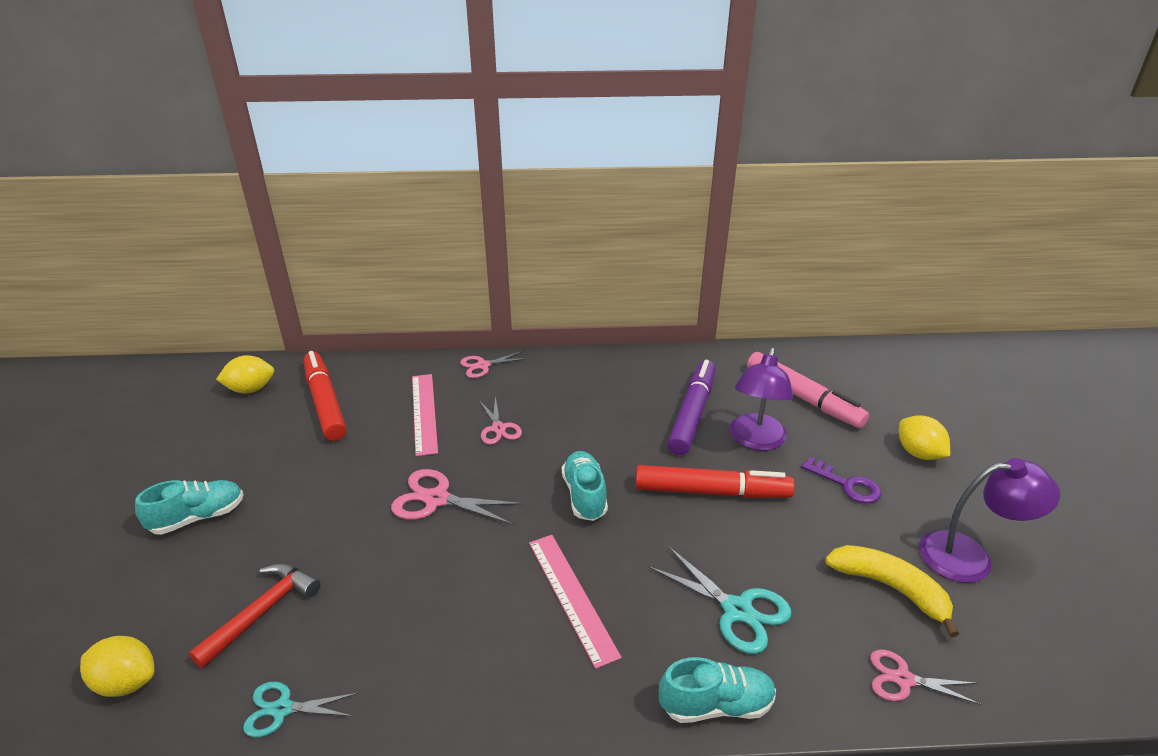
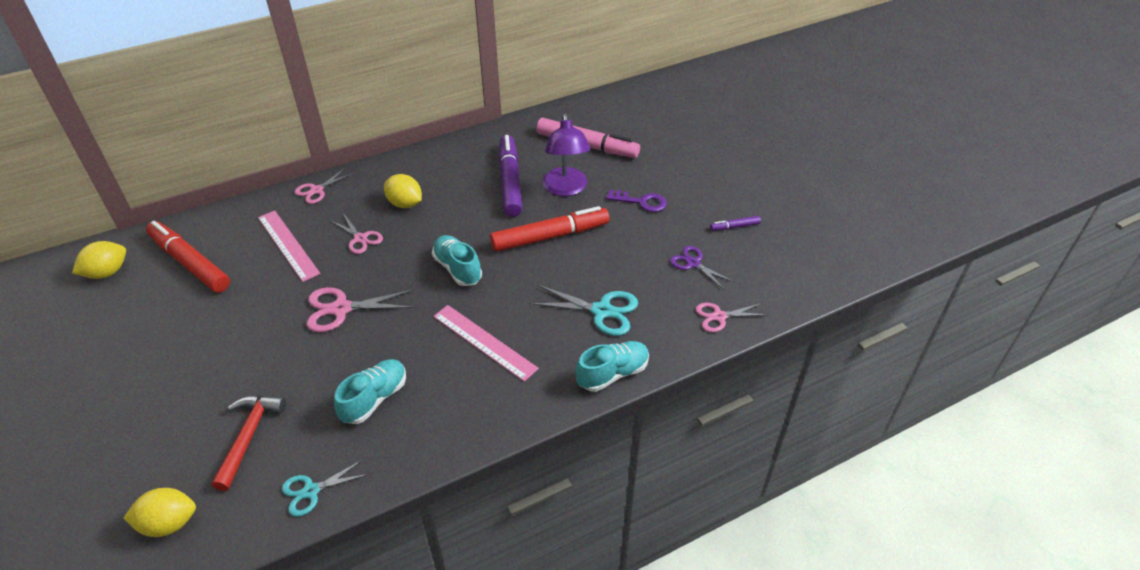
camera: 25 degrees left, 10 degrees up
turquoise shoe [135,480,244,535] -> turquoise shoe moved to [334,359,406,424]
yellow banana [825,545,959,637] -> purple scissors [670,246,734,290]
yellow lemon [899,415,950,460] -> yellow lemon moved to [384,174,422,208]
purple lamp [919,458,1060,583] -> purple marker [710,216,761,231]

